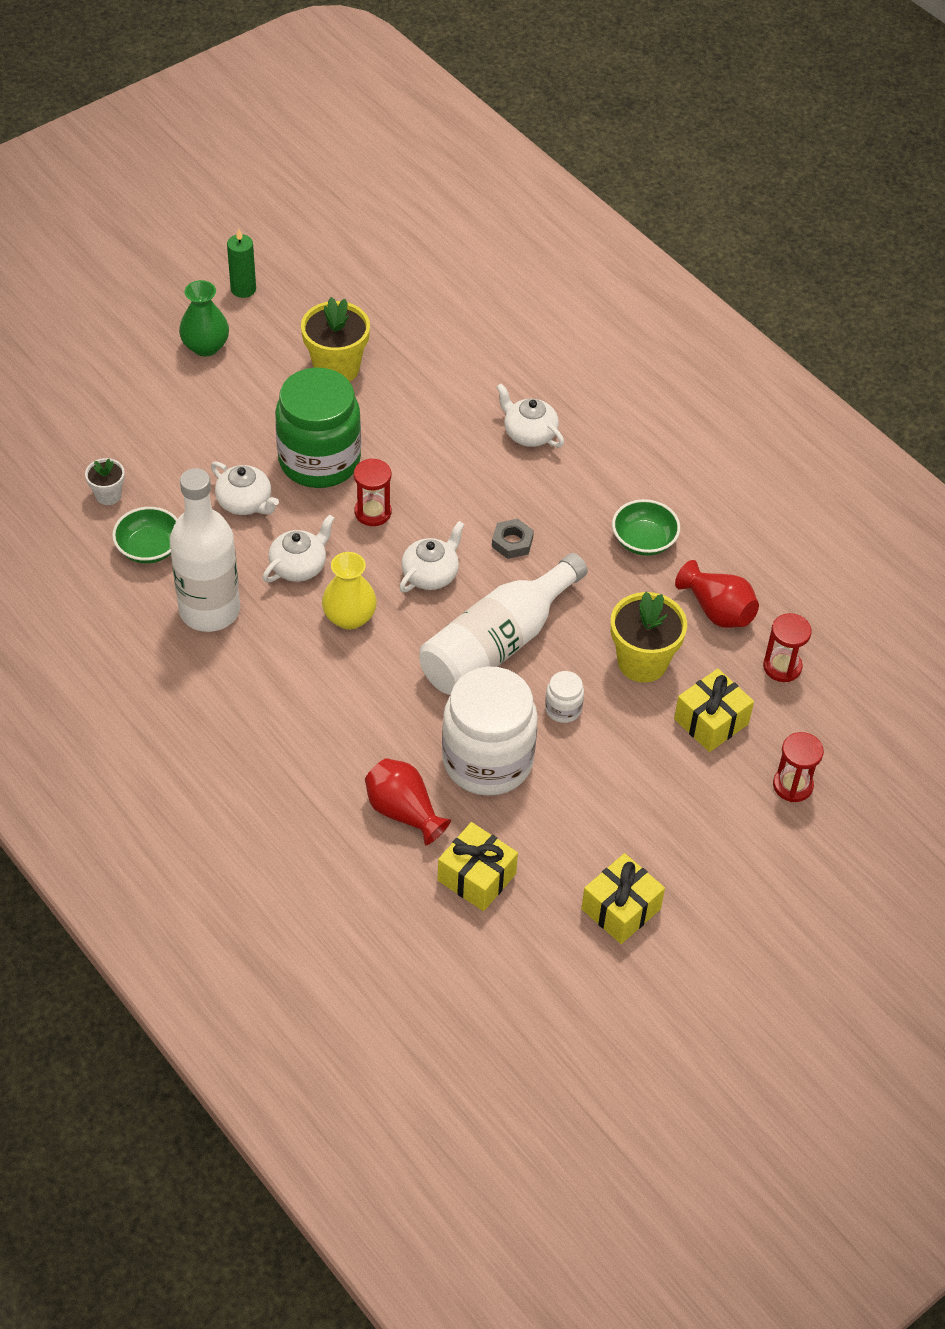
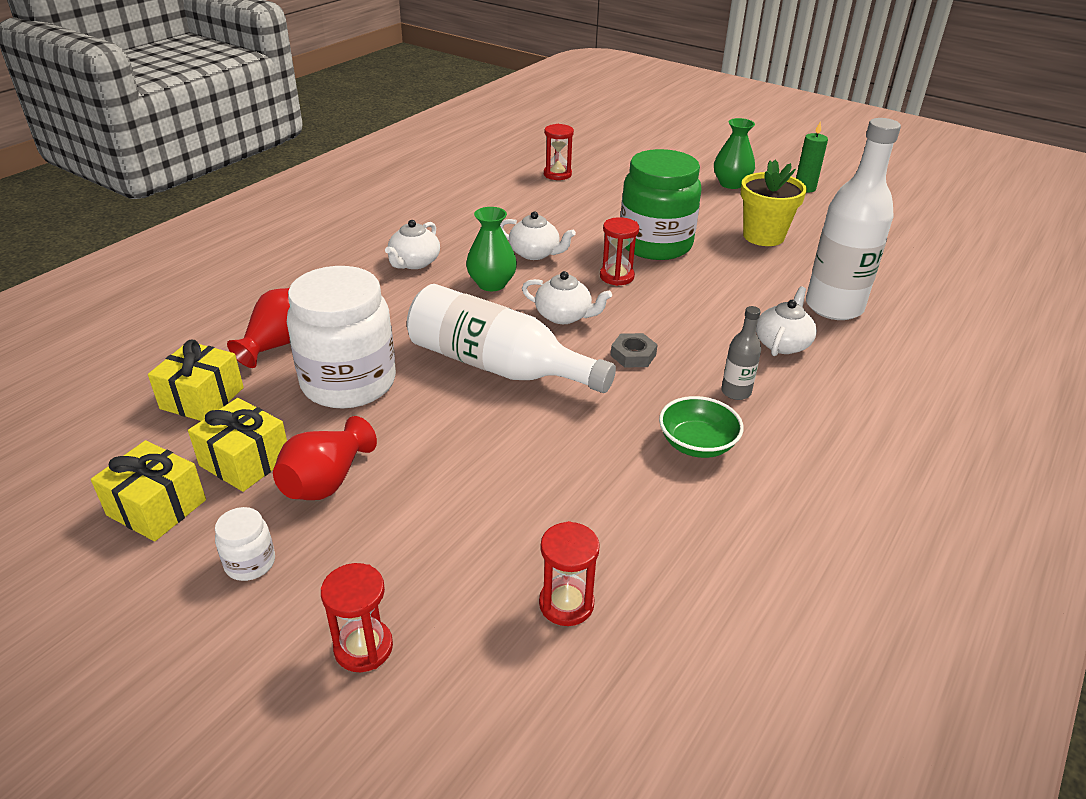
camera: 75 degrees right, 15 degrees down
white flower pot [85,458,125,505] -> red hourglass [544,124,574,180]
green bowl [112,507,177,564] -> none
white bottle [170,468,240,632] -> white bottle moved to [806,118,901,320]
white teapot [211,461,279,515] -> white teapot moved to [385,220,440,269]
yellow vase [322,552,377,630] -> green vase [466,207,517,291]
white jar [545,671,584,723] -> white jar moved to [215,507,275,581]
yellow flower pot [611,592,687,683] -> none
yellow gift [674,669,754,752] -> yellow gift moved to [188,398,287,492]
red vase [675,560,759,628] -> red vase moved to [273,416,377,500]
none -> grey bottle [721,306,761,400]

